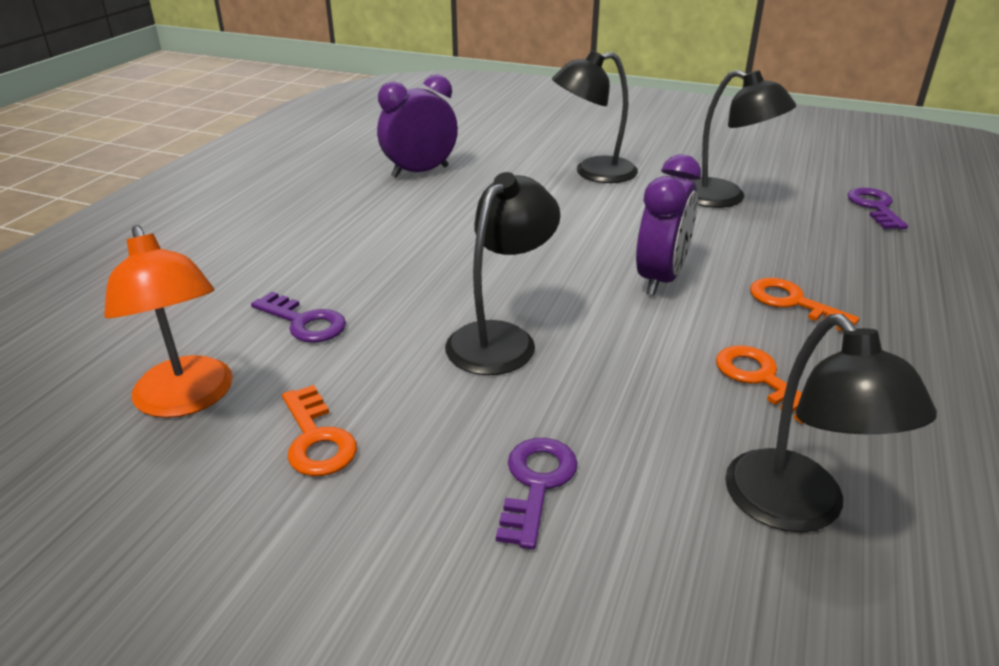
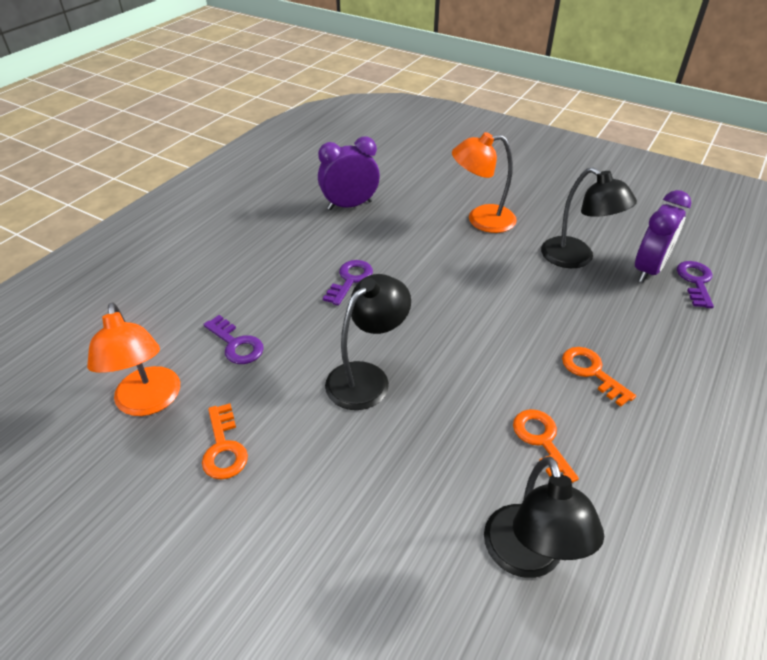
camera: 10 degrees right, 10 degrees up
purple key [496,438,578,549] -> purple key moved to [323,260,373,306]
black lamp [552,50,638,183] -> orange lamp [452,132,517,233]
purple clock [636,154,701,296] -> purple clock moved to [635,190,691,282]

